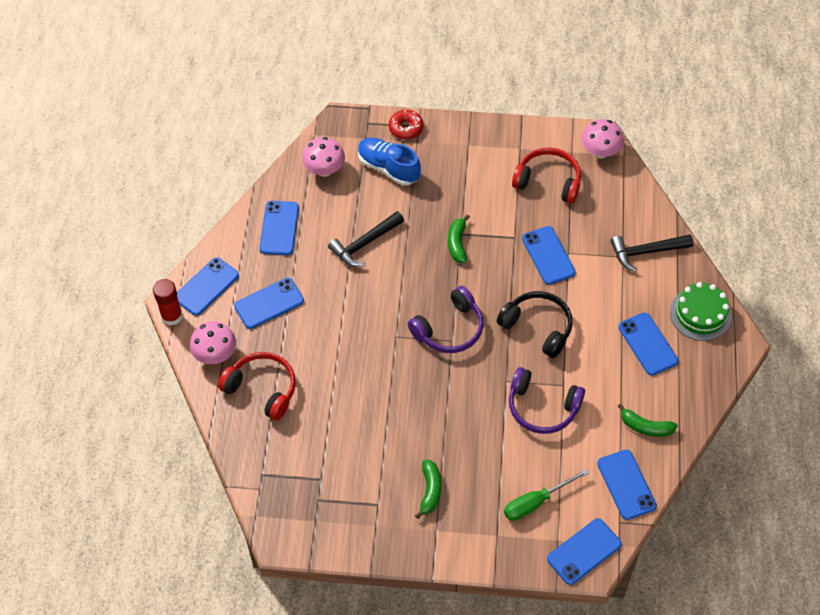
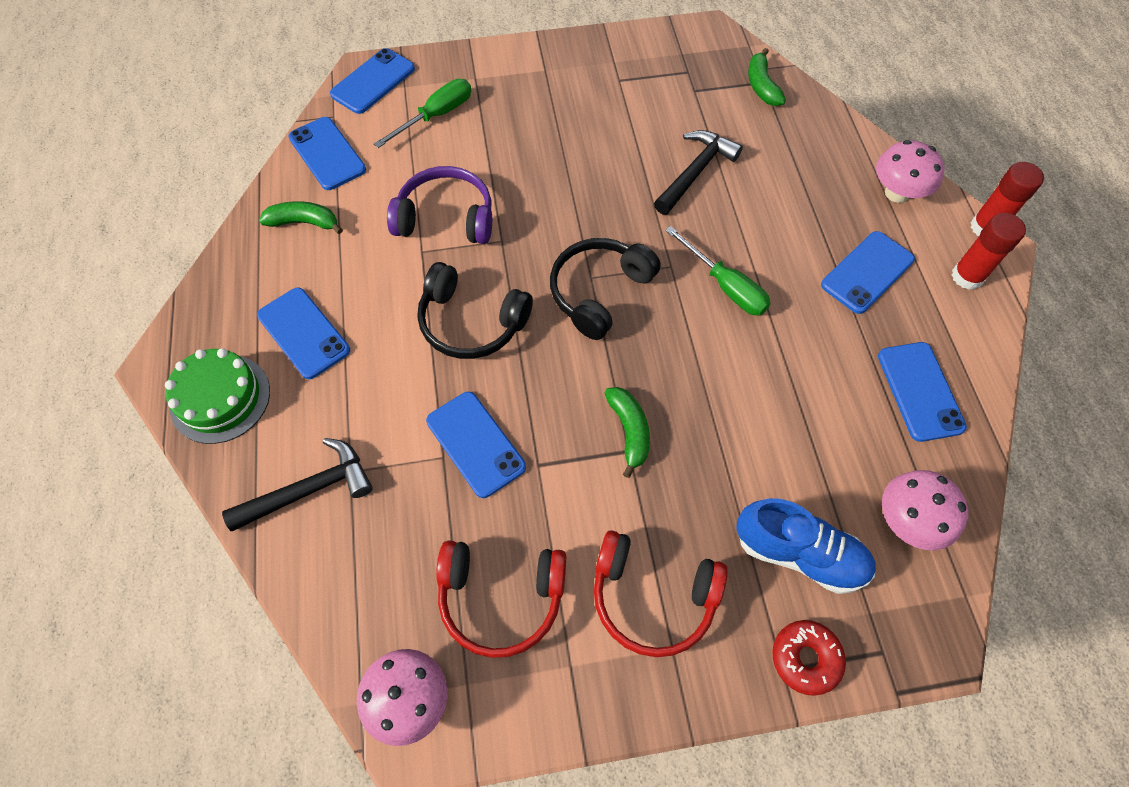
camera: 165 degrees right, 5 degrees up
blue phone [177,257,239,316] -> red glue stick [952,213,1026,290]
red headphones [218,352,296,421] -> red headphones moved to [594,530,728,657]
black hammer [328,211,404,267] -> black hammer moved to [654,130,743,215]
purple headphones [408,286,484,353] -> black headphones [550,238,661,340]
green banana [415,460,442,519] -> green banana moved to [748,48,786,106]
none -> green screwdriver [665,226,771,316]

